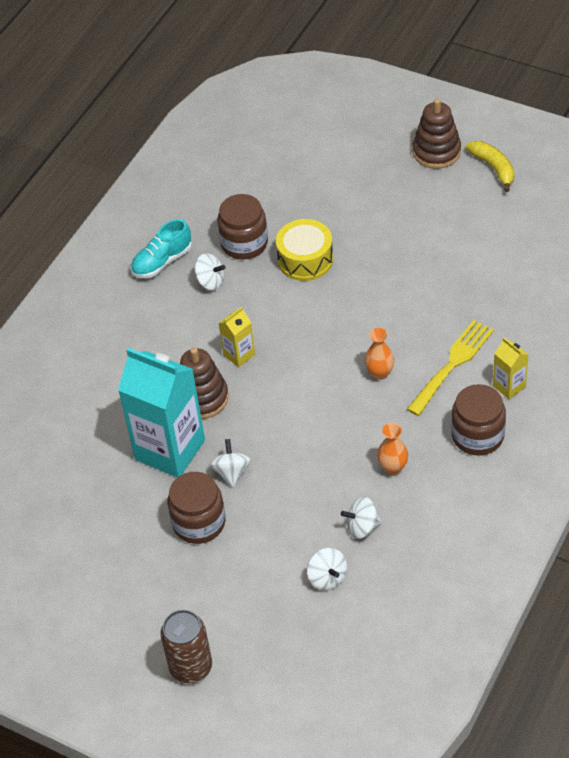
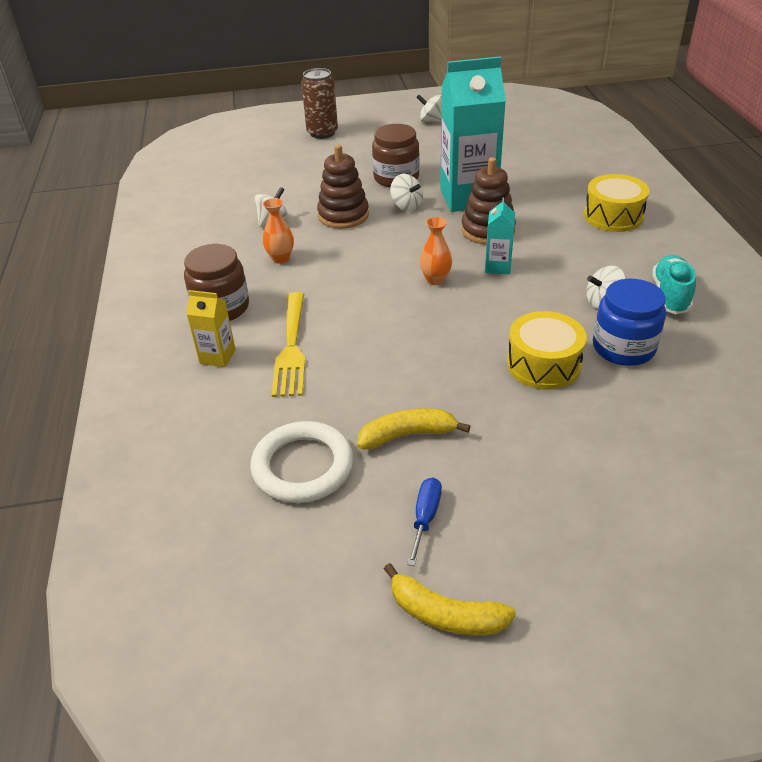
camera: 140 degrees right, 10 degrees down
brown jar [217,194,268,259] -> blue jar [593,279,666,366]
yellow carton [219,307,255,367] -> turquoise carton [485,198,515,274]
white spinning top [307,548,347,590] -> white spinning top moved to [416,95,442,122]
orange vase [365,328,395,380] -> orange vase moved to [420,217,452,285]
brown stacking toy [413,98,461,169] -> brown stacking toy moved to [317,144,369,229]
none -> white ring [250,421,353,503]
none -> yellow banana [357,408,470,449]
none -> blue screwdriver [407,477,442,566]
none -> yellow drum [584,174,649,232]

